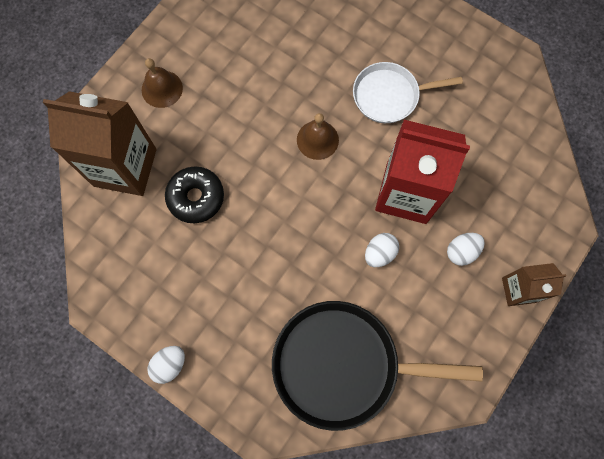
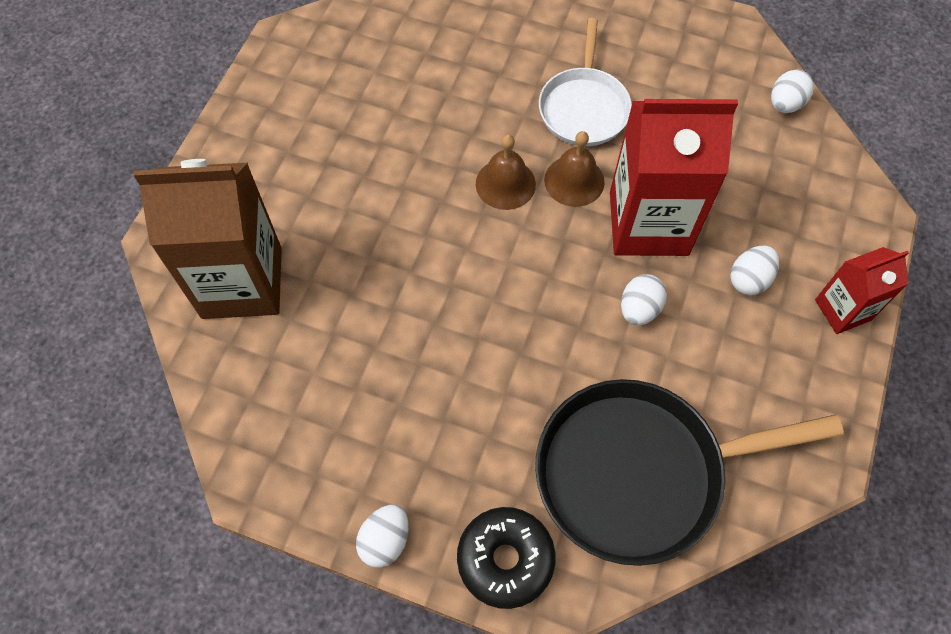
camera: 15 degrees left, 10 degrees down
brown bell [142,58,183,108] -> brown bell moved to [544,131,605,207]
black donut [165,167,224,223] -> black donut moved to [457,507,556,609]
white pan [353,62,463,123] -> white pan turned 60 degrees counterclockwise [539,18,632,146]
brown carton [502,263,566,306] -> red carton [815,247,909,334]
none -> white egg [771,70,814,113]

